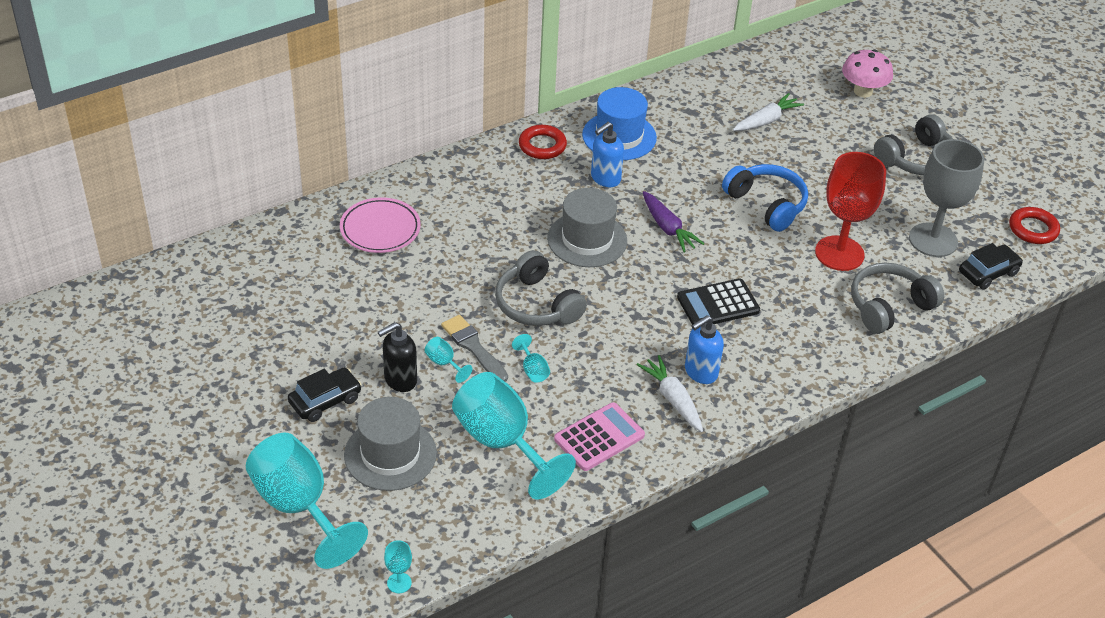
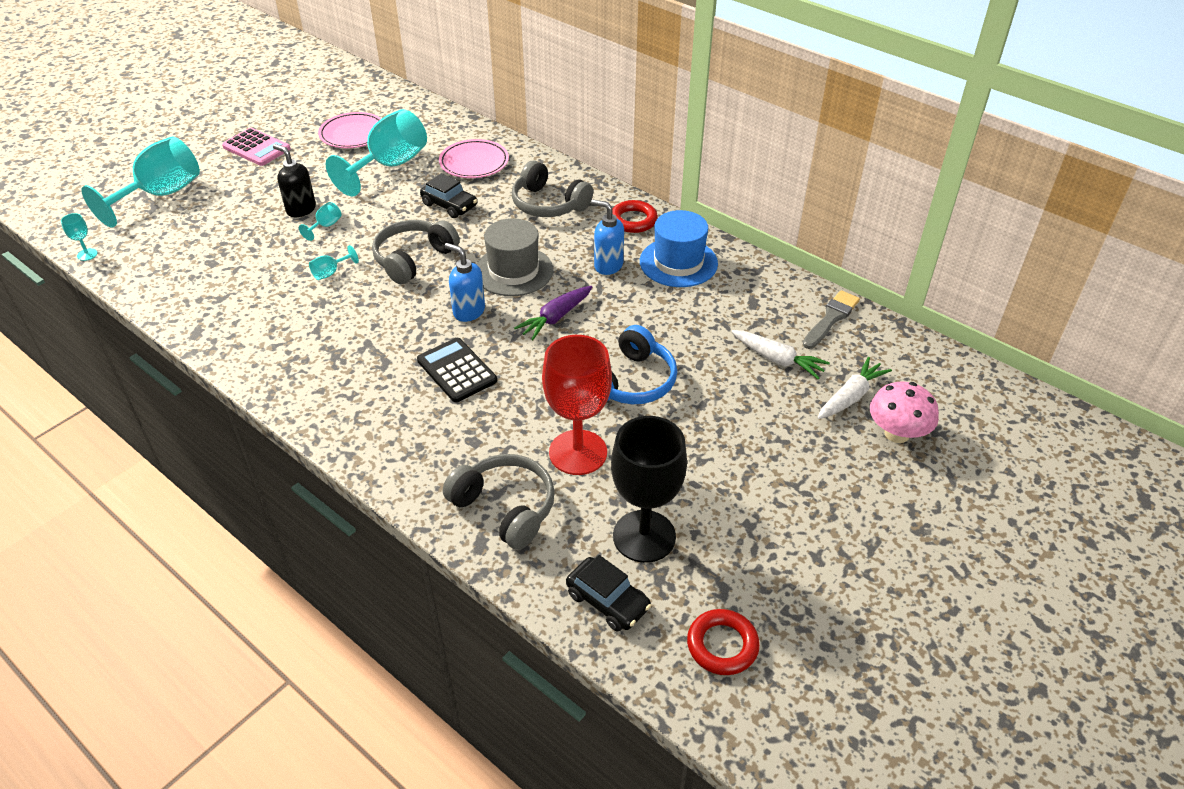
camera: 75 degrees right, 0 degrees up
black car [288,368,362,422] -> black car moved to [420,173,477,218]
grey hat [344,397,437,491] -> none
grey brush [441,315,508,382] -> grey brush moved to [803,290,860,349]
turquoise goblet [452,372,576,499] -> turquoise goblet moved to [326,109,427,196]
pink calculator [554,402,645,471] -> pink calculator moved to [222,128,291,166]
white carrot [637,355,703,432] -> white carrot moved to [817,357,892,419]
blue soap dispenser [685,315,724,384] -> blue soap dispenser moved to [445,243,485,322]
grey headphones [874,114,953,175] -> grey headphones moved to [512,160,593,217]
grey goblet [909,139,984,257] -> black goblet [611,416,687,563]
none -> pink plate [318,112,382,148]

